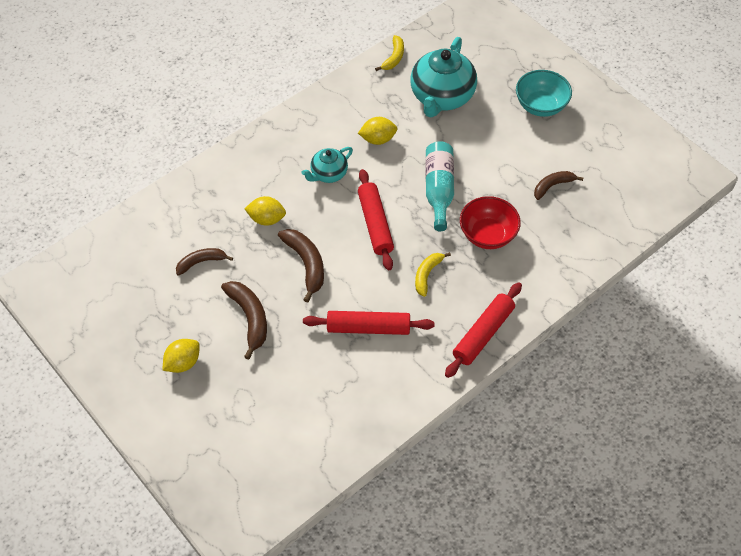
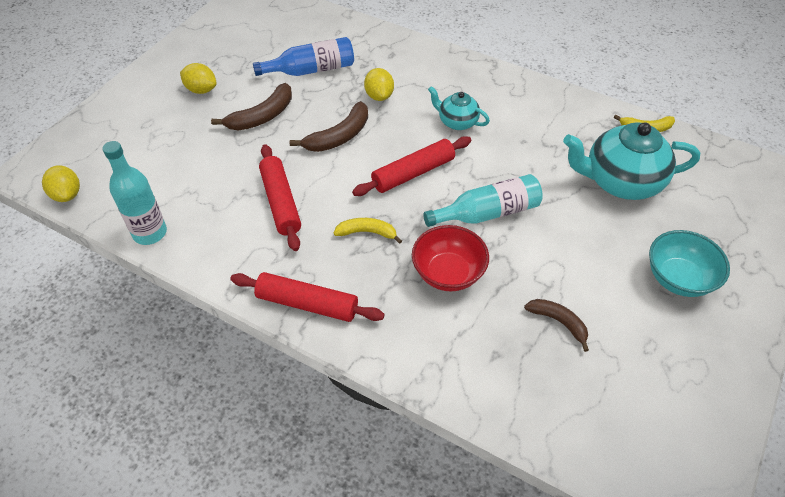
camera: 70 degrees right, 5 degrees down
brown banana [176,248,233,276] -> blue bottle [253,37,354,76]
yellow lemon [358,117,397,145] -> yellow lemon moved to [42,165,80,202]
none -> turquoise bottle [102,141,167,245]

